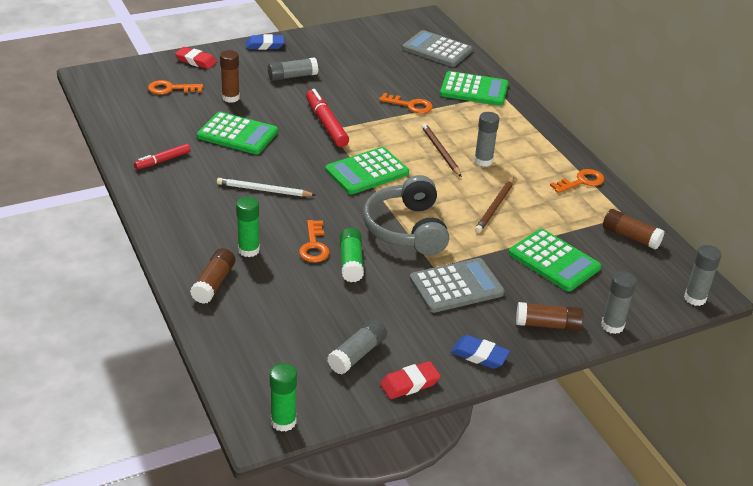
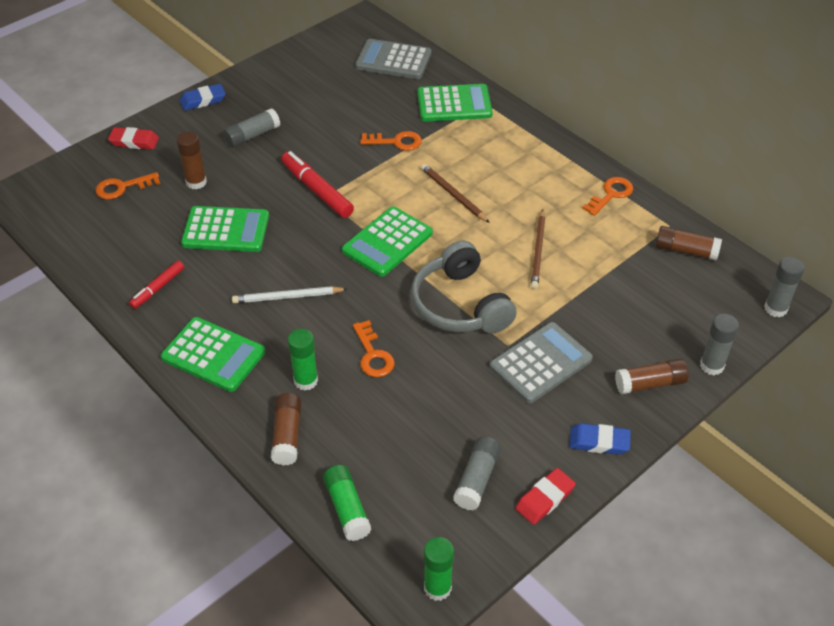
camera: 15 degrees left, 10 degrees up
green glue stick [340,228,364,282] -> green glue stick moved to [323,465,372,541]
grey glue stick [474,112,499,166] -> none
green calculator [509,229,601,291] -> green calculator moved to [161,317,265,392]

